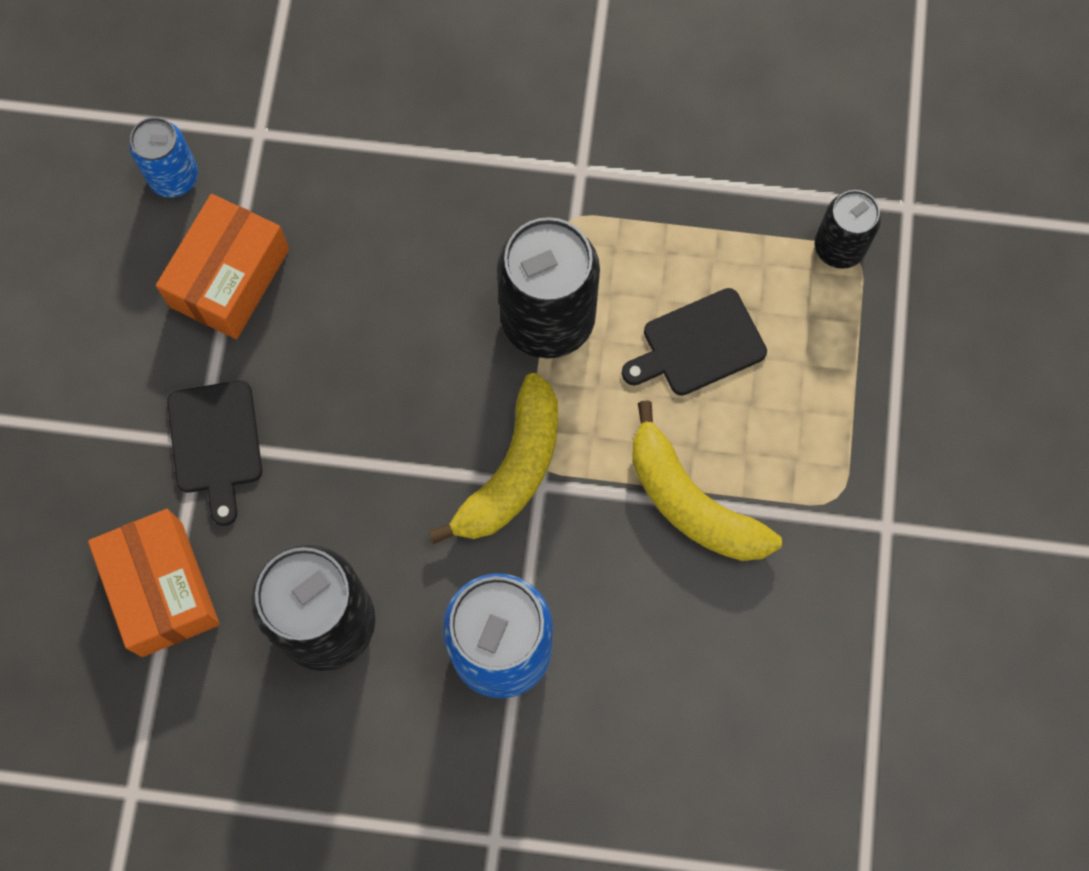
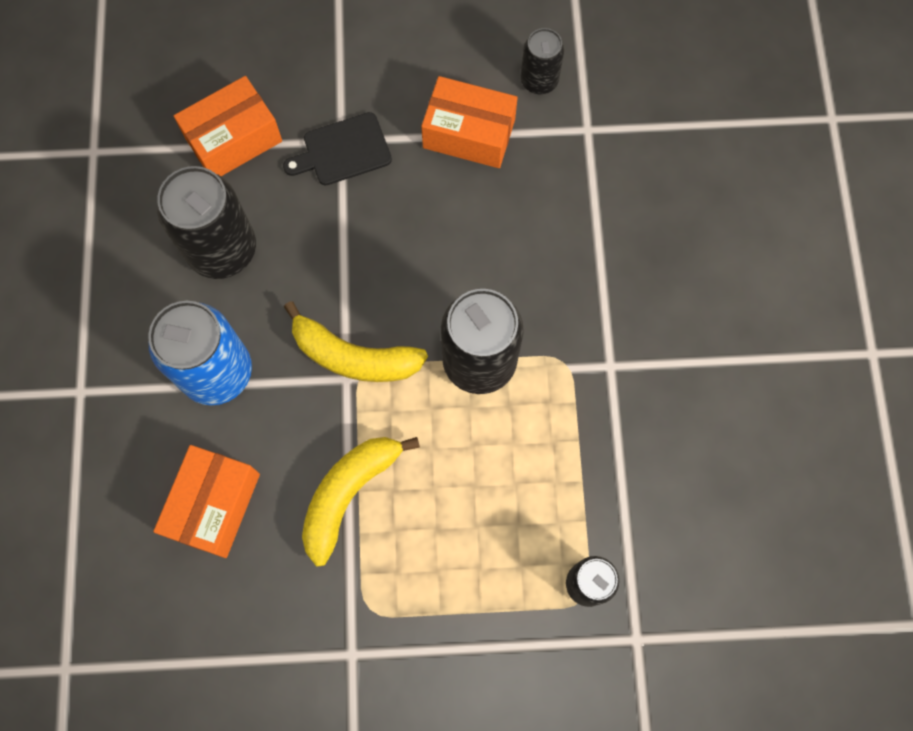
camera: 80 degrees right, 0 degrees up
blue can [130,117,198,198] -> black can [521,28,564,94]
black cutting board [622,288,767,396] -> none
none -> orange box [153,445,260,558]

